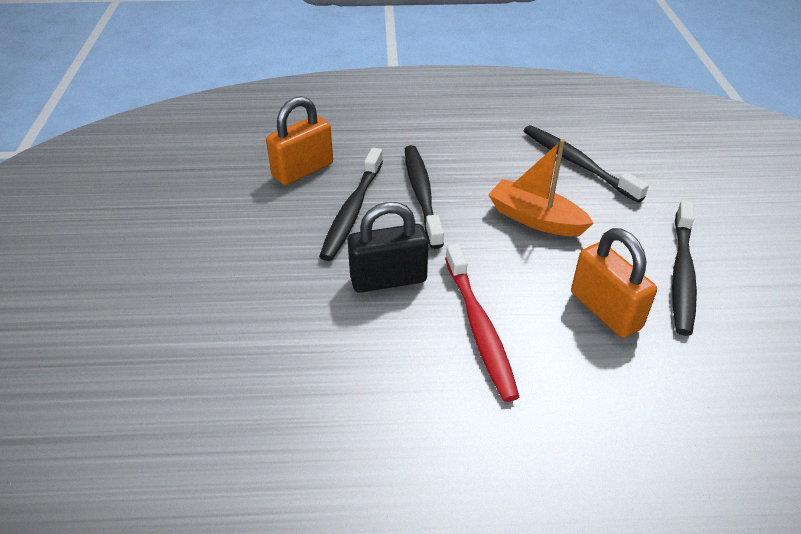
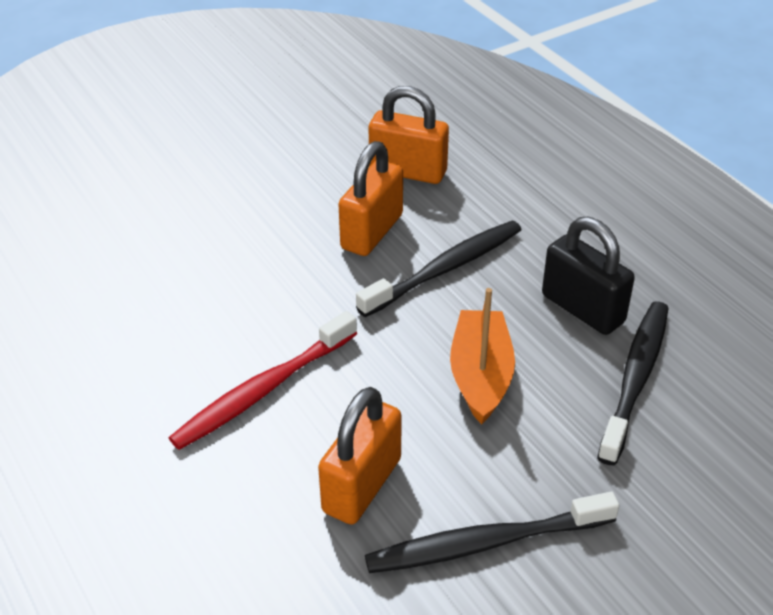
camera: 60 degrees right, 0 degrees up
black toothbrush [319,148,383,261] -> orange padlock [338,141,403,256]
black padlock [348,202,429,293] -> black padlock moved to [542,217,635,335]

